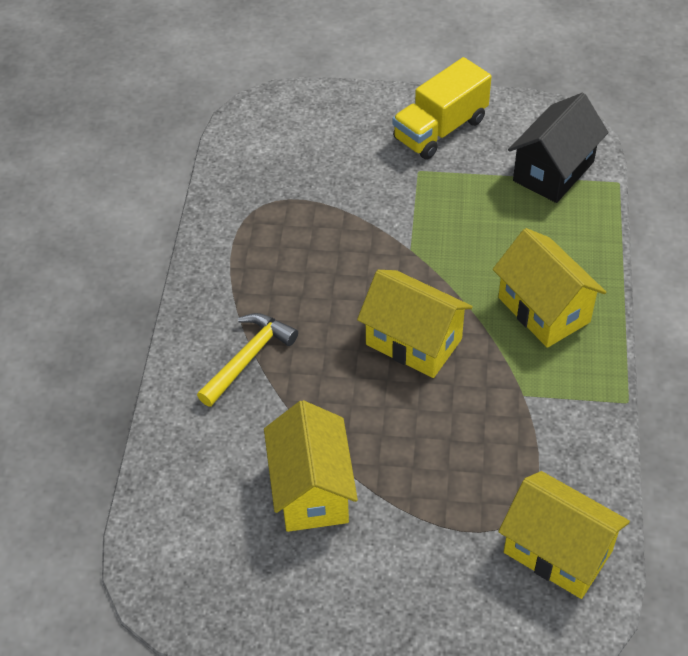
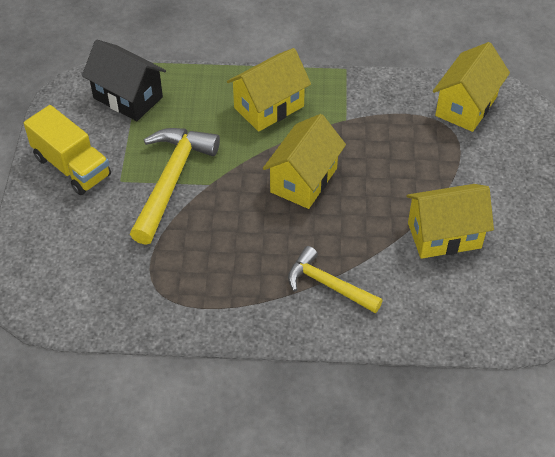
camera: 95 degrees left, 0 degrees up
none -> yellow hammer [130,128,220,245]

